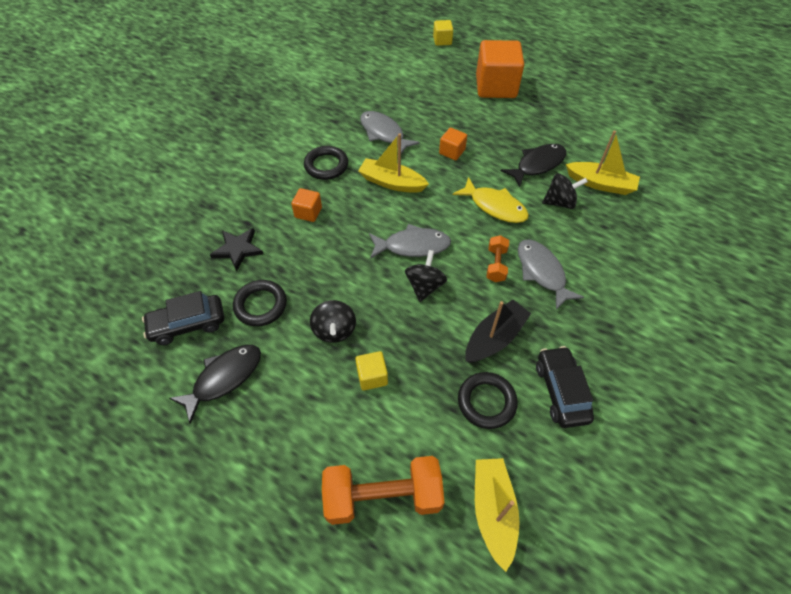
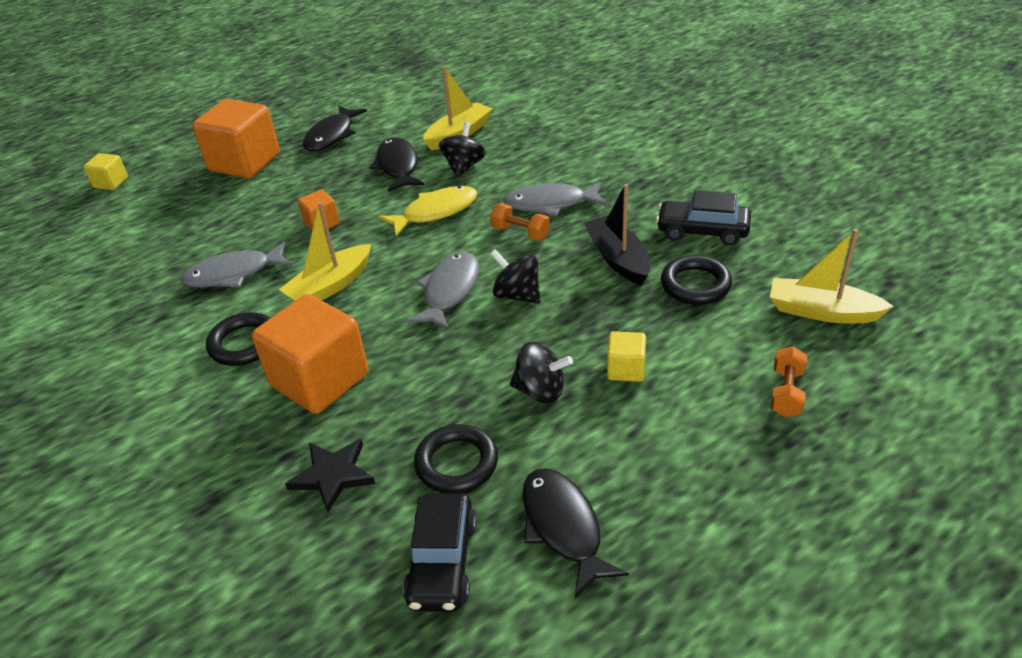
camera: 65 degrees left, 15 degrees down
orange cube [291,188,322,222] -> orange cube [252,294,368,414], size x2.12
orange dumbbell [322,456,445,525] -> orange dumbbell [770,346,807,417], size x0.51
none -> black fish [303,105,367,152]

